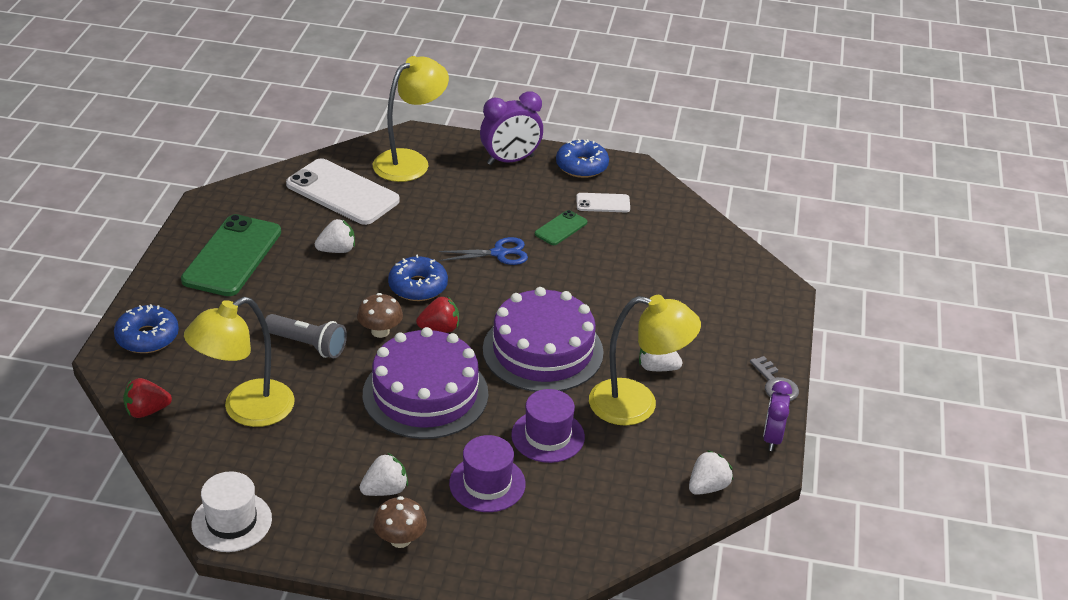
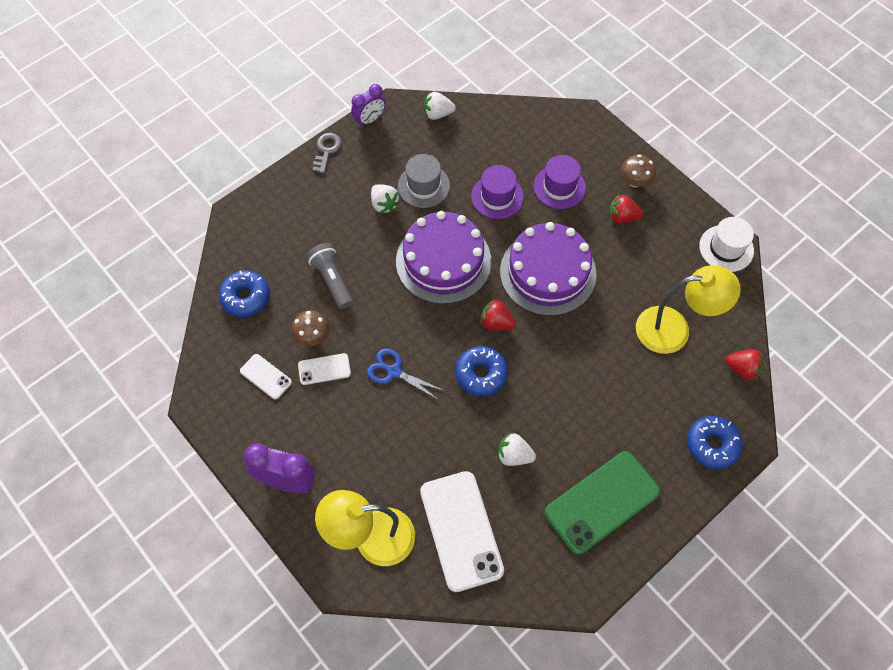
camera: 140 degrees left, 25 degrees up
grey flashlight [265,314,347,358] -> grey flashlight moved to [307,243,353,309]
brown mushroom [357,293,403,338] -> brown mushroom moved to [291,310,330,347]
white strawberry [360,453,408,496] -> red strawberry [609,194,643,224]
green phone [535,210,587,245] -> white phone [298,353,351,385]
blue donut [556,139,609,178] -> blue donut moved to [219,270,270,317]
yellow lamp [589,295,701,426] -> grey hat [398,154,450,208]

